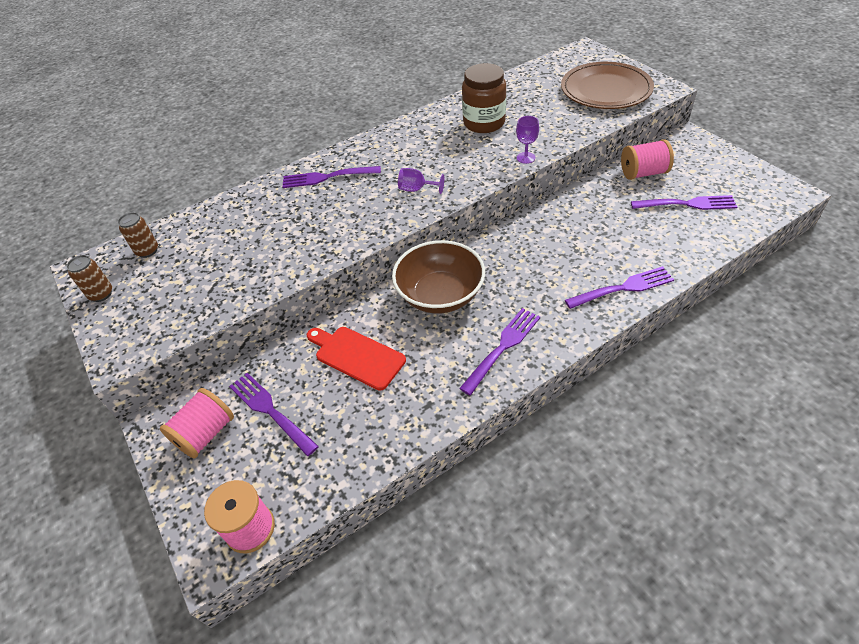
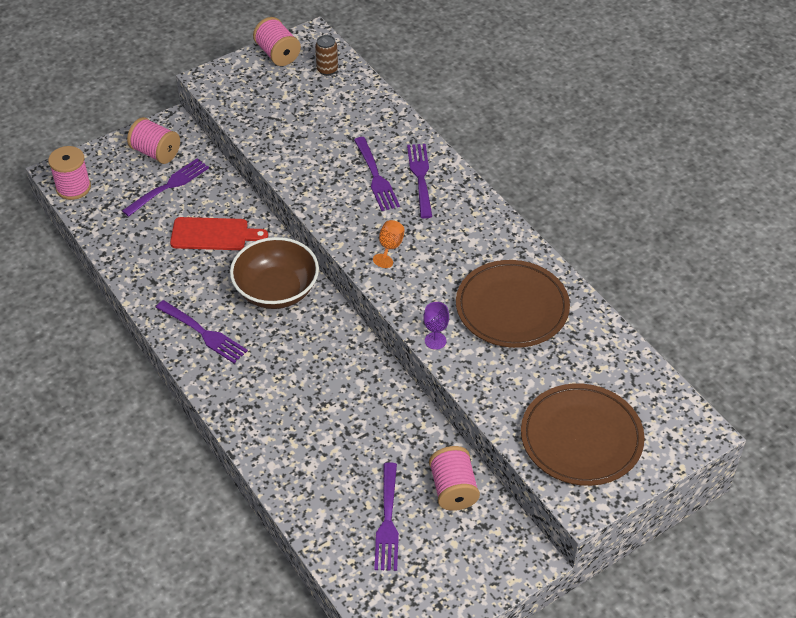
camera: 85 degrees right, 0 degrees up
brown can [66,255,112,302] -> pink spool [253,17,301,66]
red cutting board [307,327,406,391] -> red cutting board turned 60 degrees clockwise [170,217,268,250]
purple goblet [398,168,444,194] -> orange goblet [373,220,404,268]
brown jar [462,63,506,133] -> brown plate [456,260,570,348]
purple fork [565,266,674,309] -> purple fork moved to [354,137,400,211]

